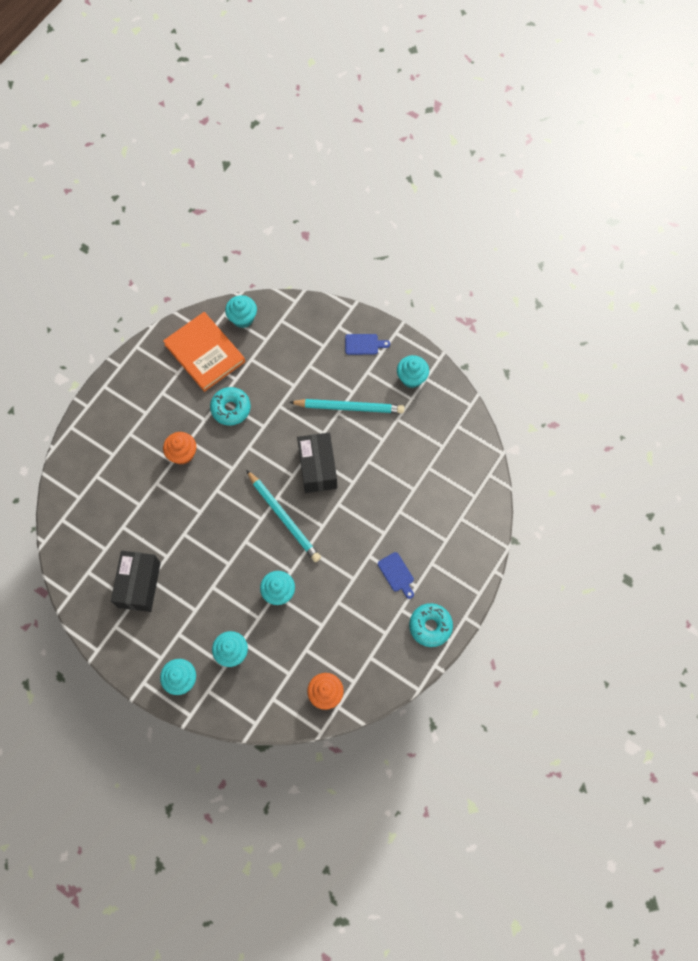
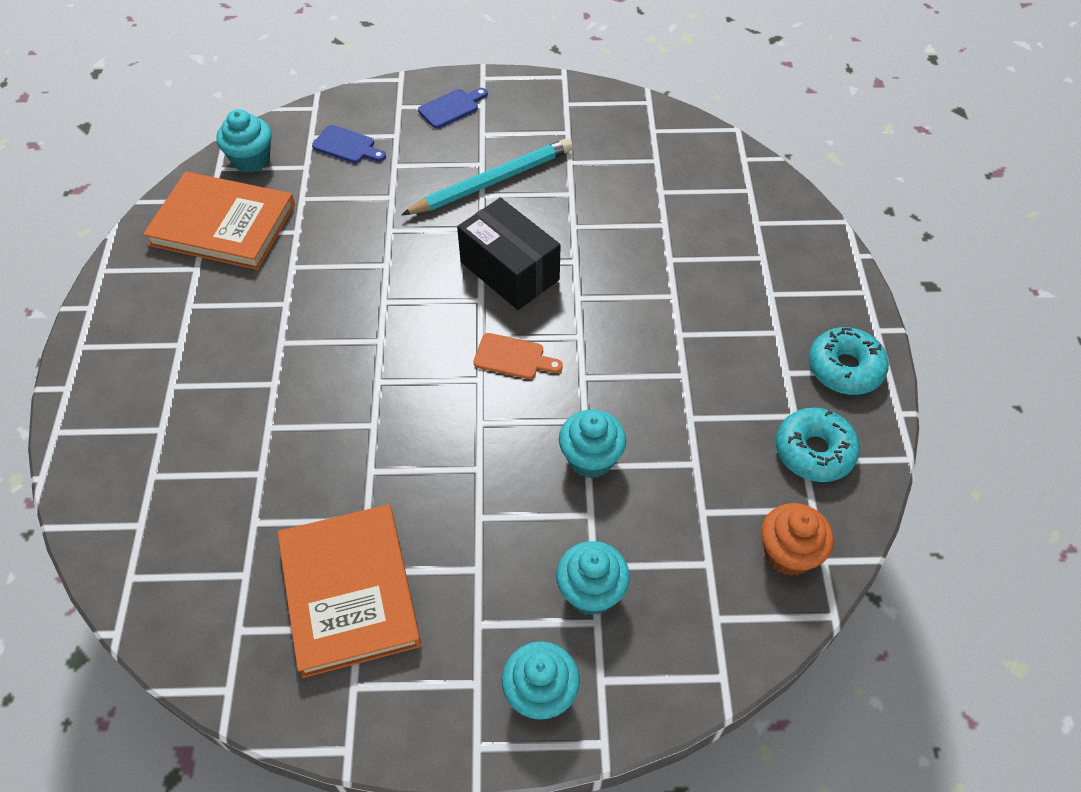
camera: 35 degrees left, 15 degrees down
black box [111,551,161,612] -> orange book [278,504,421,678]
orange cupcake [163,432,196,465] -> none
turquoise donut [210,387,251,426] -> turquoise donut moved to [776,407,860,482]
turquoise pencil [246,470,321,562] -> orange cutting board [473,333,563,379]
blue cutting board [378,552,414,599] -> blue cutting board moved to [312,125,386,163]
turquoise cupcake [397,355,429,388] -> none

